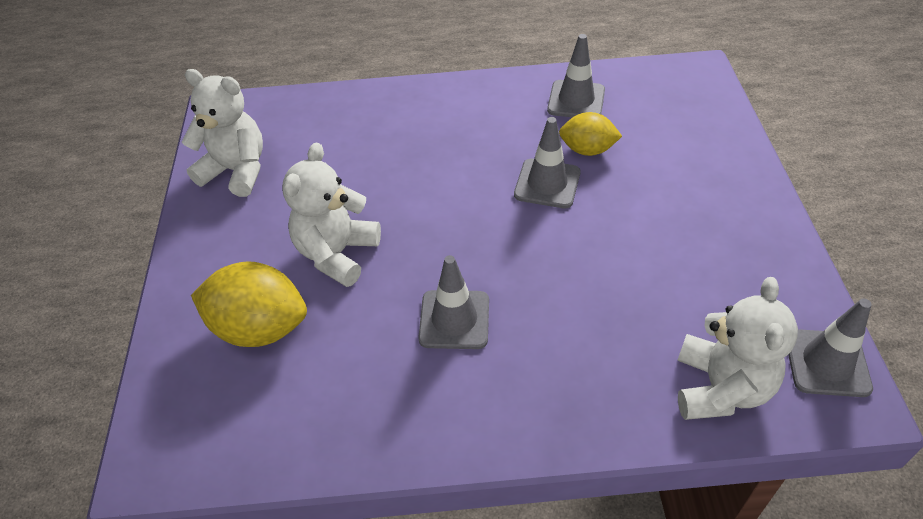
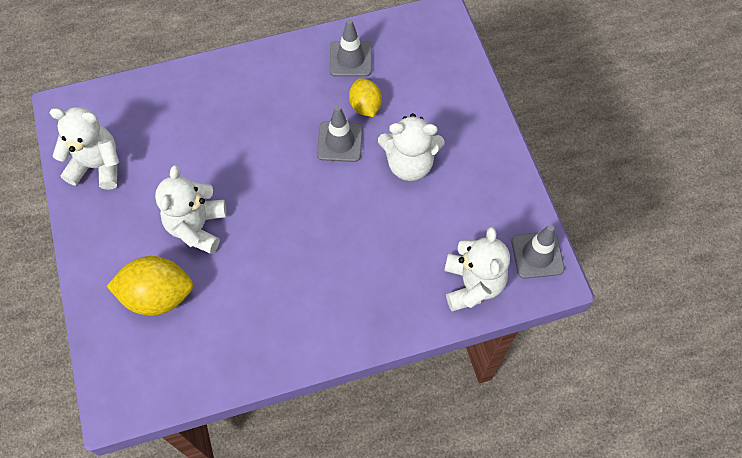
camera: 15 degrees left, 15 degrees up
grey traffic cone [418,255,489,349] -> none
yellow lemon [559,112,622,156] -> yellow lemon turned 75 degrees clockwise [349,78,382,117]
none -> white teddy bear [378,113,445,181]

